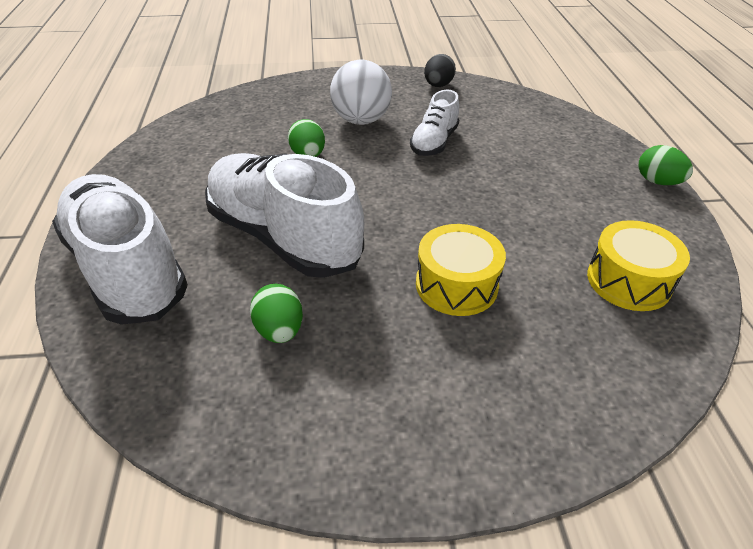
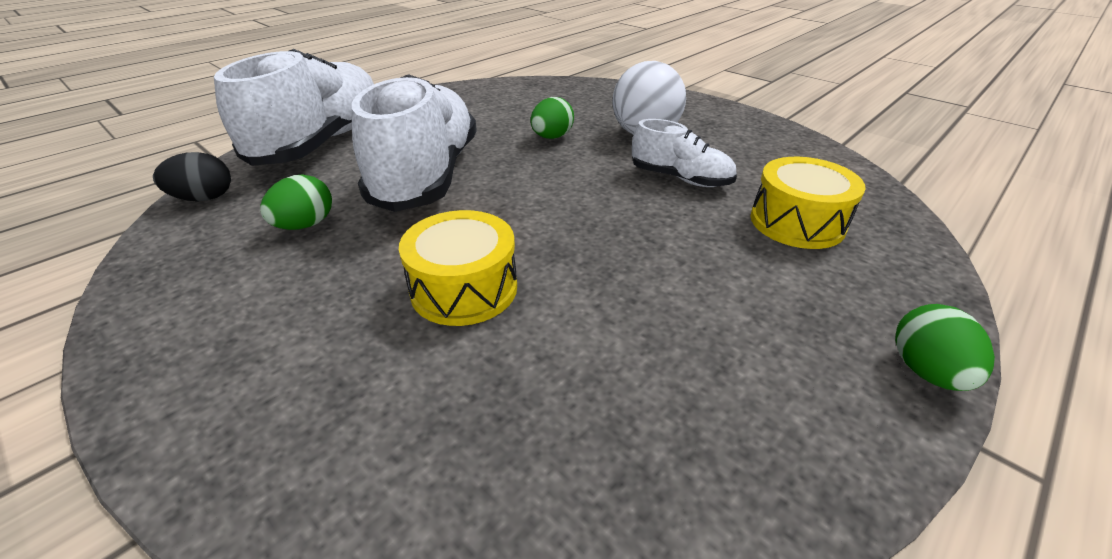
camera: 50 degrees right, 5 degrees down
white shoe [410,90,459,156] -> white shoe turned 135 degrees counterclockwise [632,119,737,187]
black egg [424,54,456,87] -> black egg moved to [153,152,231,202]
yellow drum [587,220,690,311] -> yellow drum moved to [751,157,866,249]

